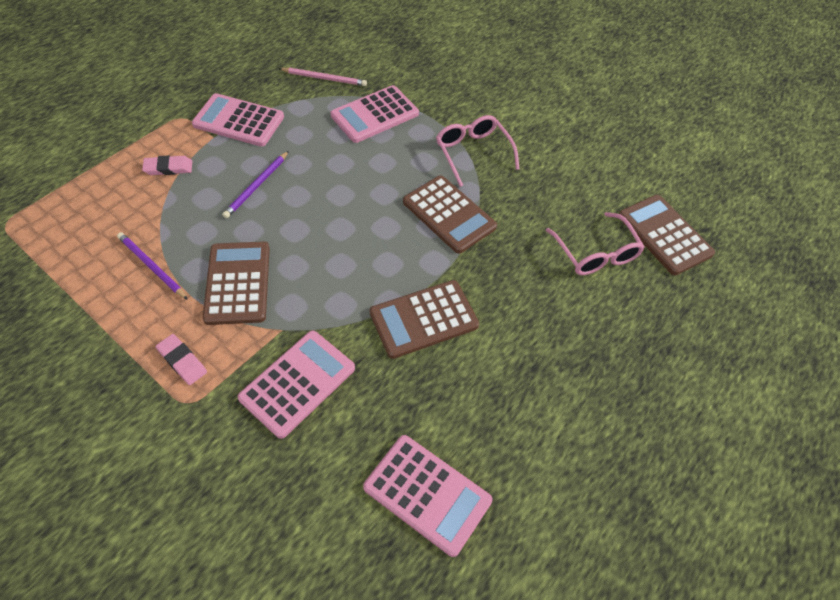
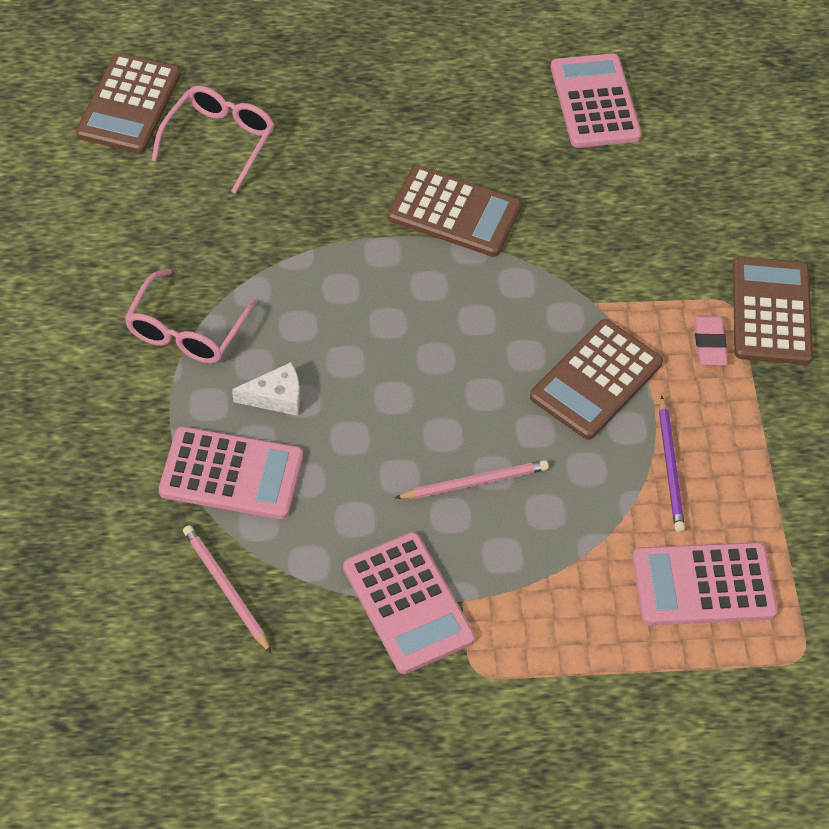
camera: 135 degrees left, 0 degrees up
pink eraser [142,156,192,175] -> none
purple pencil [222,151,289,218] -> pink pencil [395,460,549,499]
pink calculator [238,330,355,439] -> pink calculator moved to [633,542,778,626]
brown calculator [403,175,497,254] -> brown calculator moved to [733,257,813,365]
none -> white cheese [232,362,300,416]

